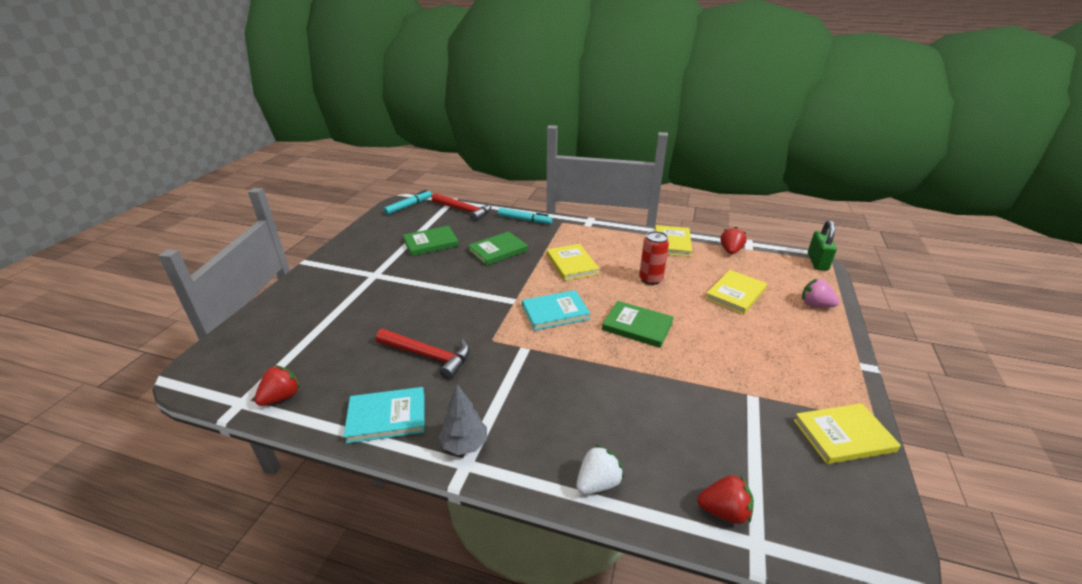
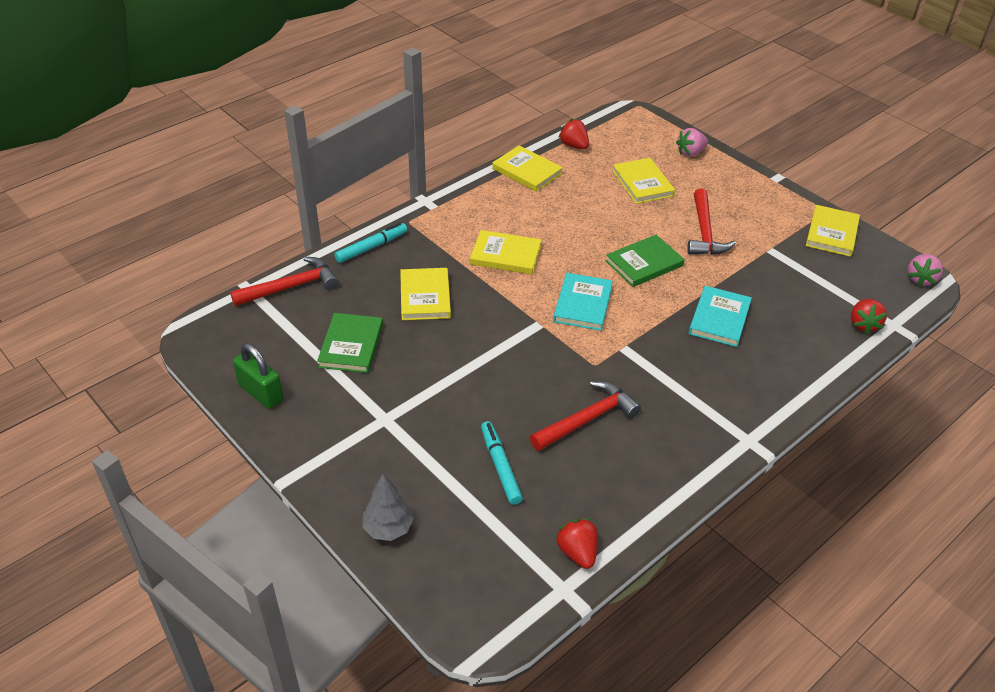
camera: 60 degrees left, 10 degrees up
turquoise book [344,387,424,444] -> turquoise book moved to [689,286,752,347]
turquoise marker [384,190,432,215] -> turquoise marker moved to [481,421,523,505]
grey tree [439,385,487,455] -> grey tree moved to [362,474,414,541]
green book [468,231,528,266] -> yellow book [400,268,451,320]
white strawberry [576,445,624,494] -> none
red can [639,231,669,285] -> none
red strawberry [697,475,754,524] -> red strawberry turned 150 degrees clockwise [851,299,887,334]
green padlock [808,220,837,271] -> green padlock moved to [233,343,283,409]
none -> red hammer [687,189,736,255]
none -> pink strawberry [908,254,943,286]

